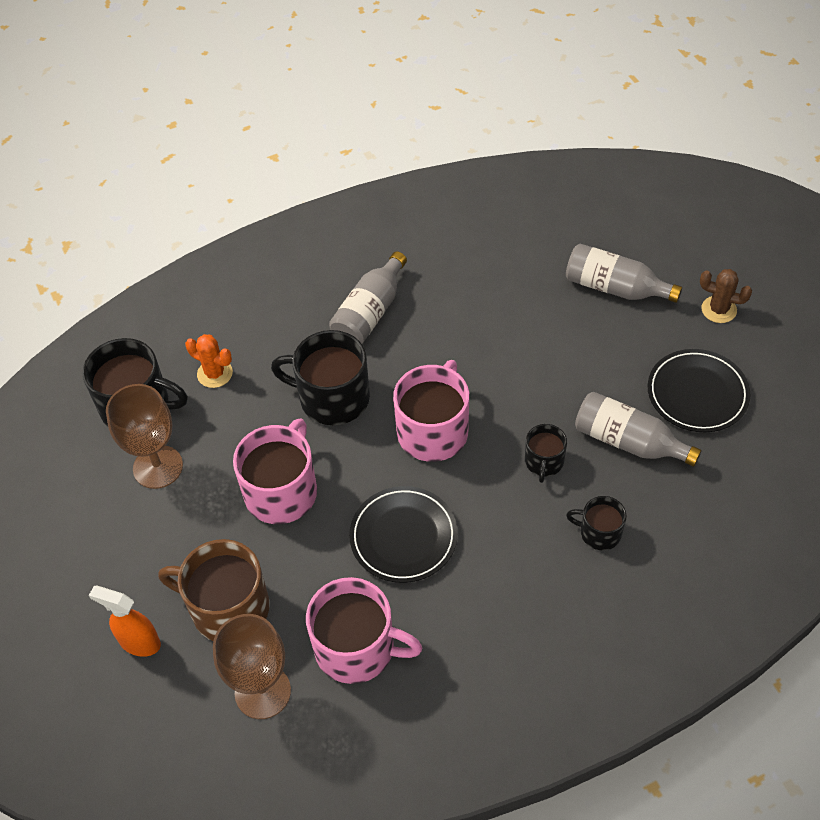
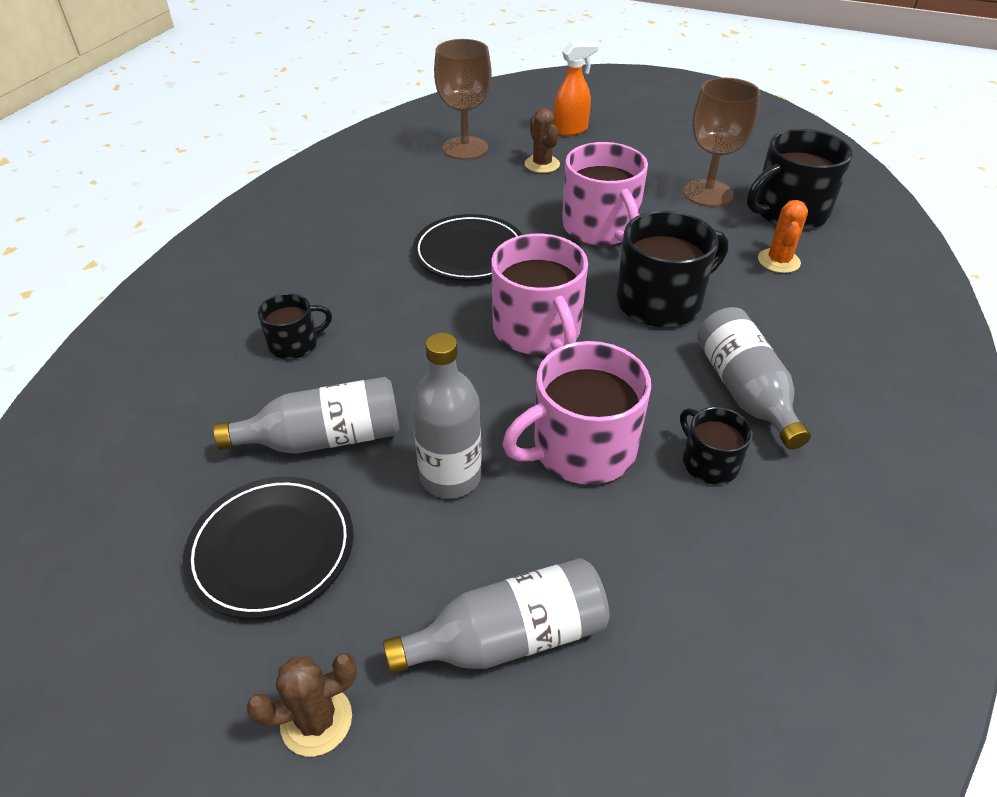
camera: 135 degrees right, 10 degrees down
brown mug [158,539,269,641] -> brown cactus [525,108,560,173]
orange cactus [185,334,233,388] -> orange cactus turned 60 degrees counterclockwise [758,200,808,273]
pink mug [306,577,422,684] -> pink mug moved to [502,341,651,485]
black mug [525,424,567,483] -> black mug moved to [680,407,752,484]
none -> grey bottle [411,333,482,499]

